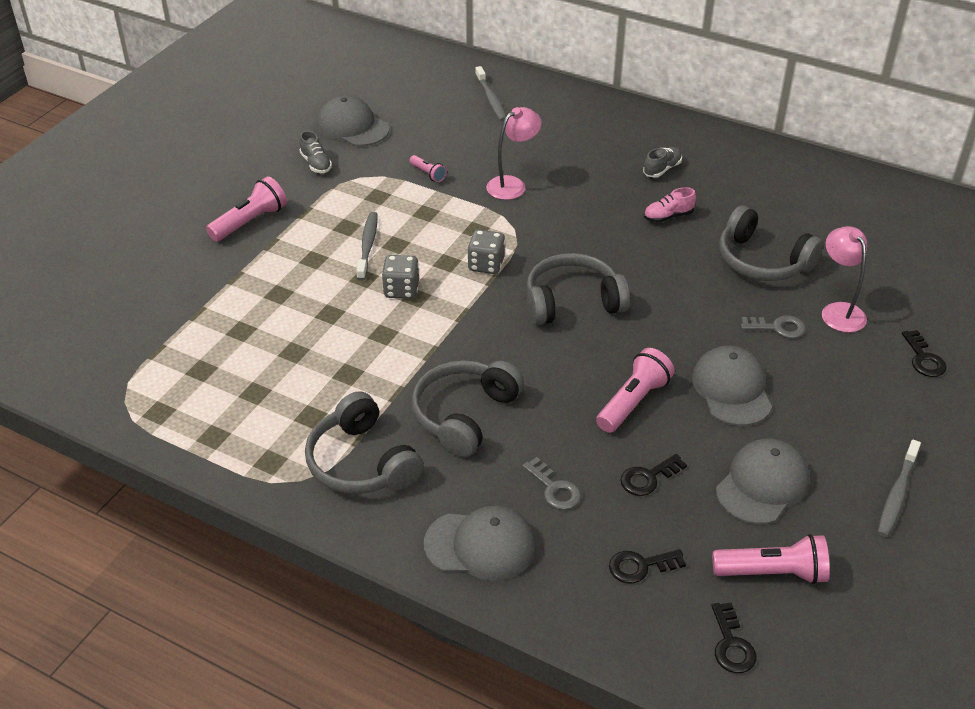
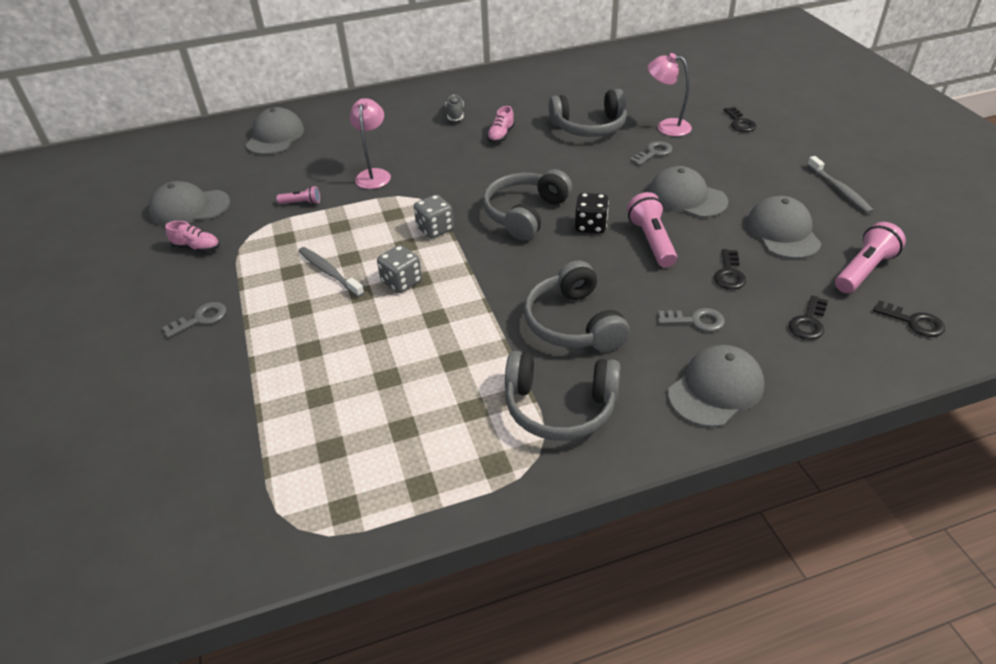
camera: 45 degrees left, 0 degrees up
pink flashlight [206,176,287,241] -> grey key [162,302,226,338]
grey shoe [299,131,332,173] -> pink shoe [165,221,220,252]
grey toothbrush [475,66,506,121] -> grey cap [246,107,304,155]
black key [902,330,947,377] -> black key turned 45 degrees clockwise [723,107,756,132]
none -> black dice [575,193,609,233]

